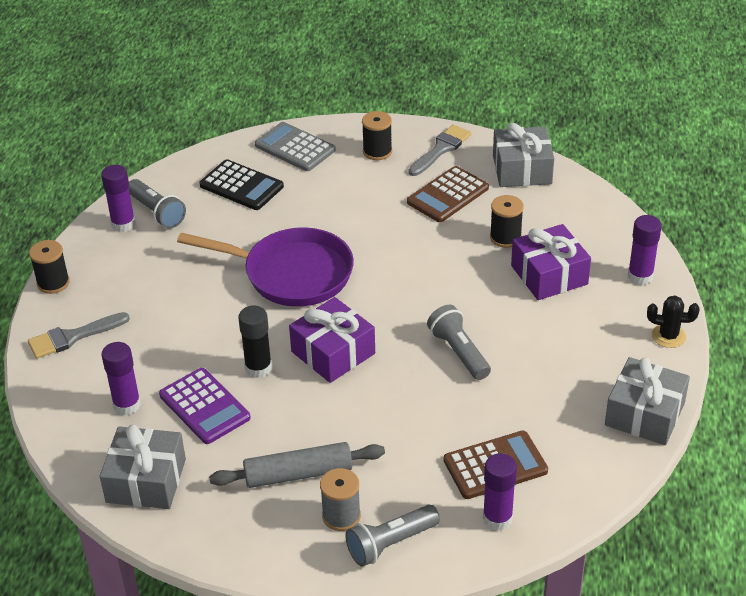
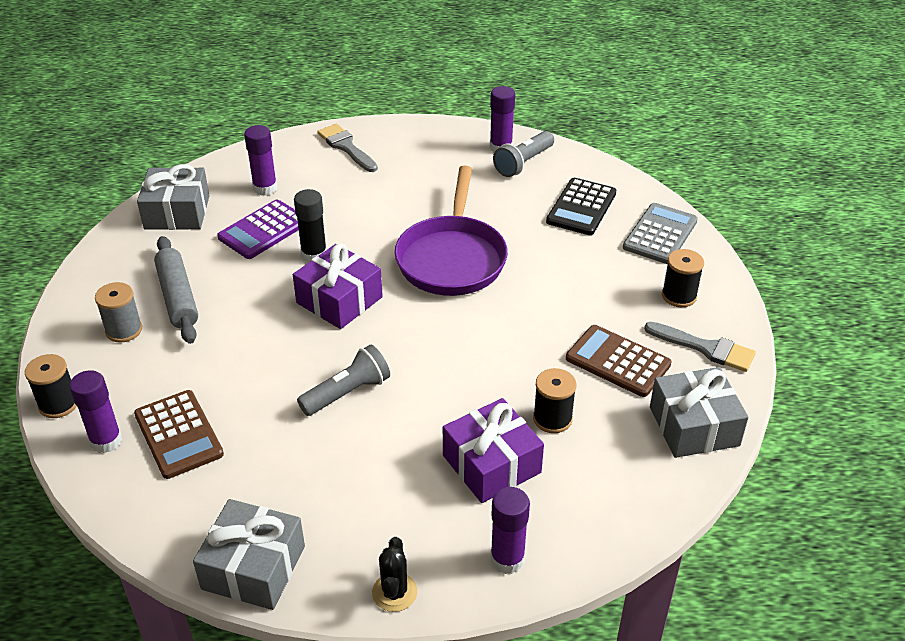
camera: 80 degrees right, 0 degrees up
black spool [29,240,70,294] -> black spool moved to [25,354,76,418]
grey flashlight [345,505,440,567] -> none

